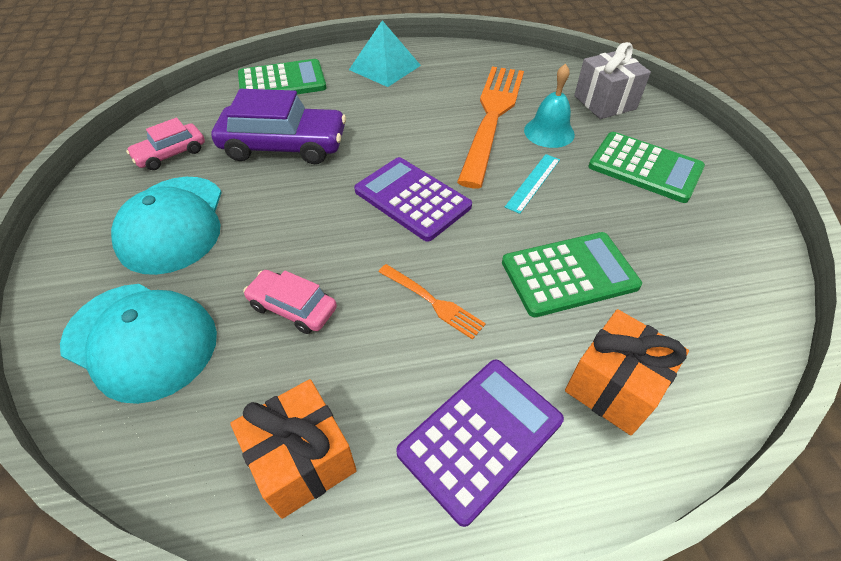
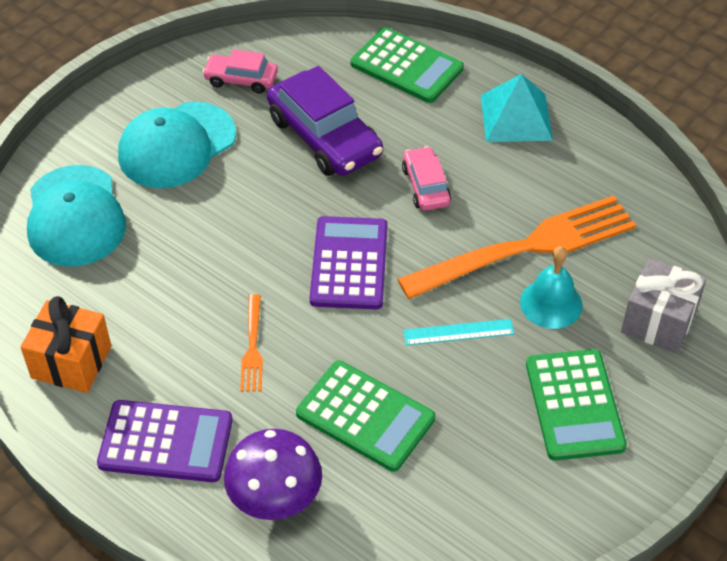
camera: 50 degrees right, 0 degrees up
pink car [243,270,337,334] -> pink car moved to [402,146,451,211]
orange gift [565,309,689,435] -> purple mushroom [224,429,322,520]

